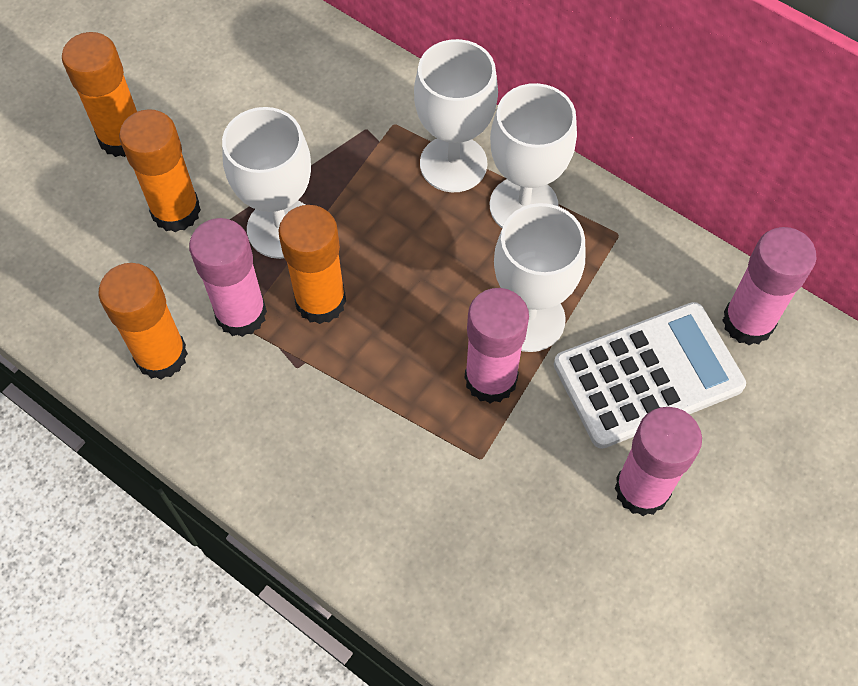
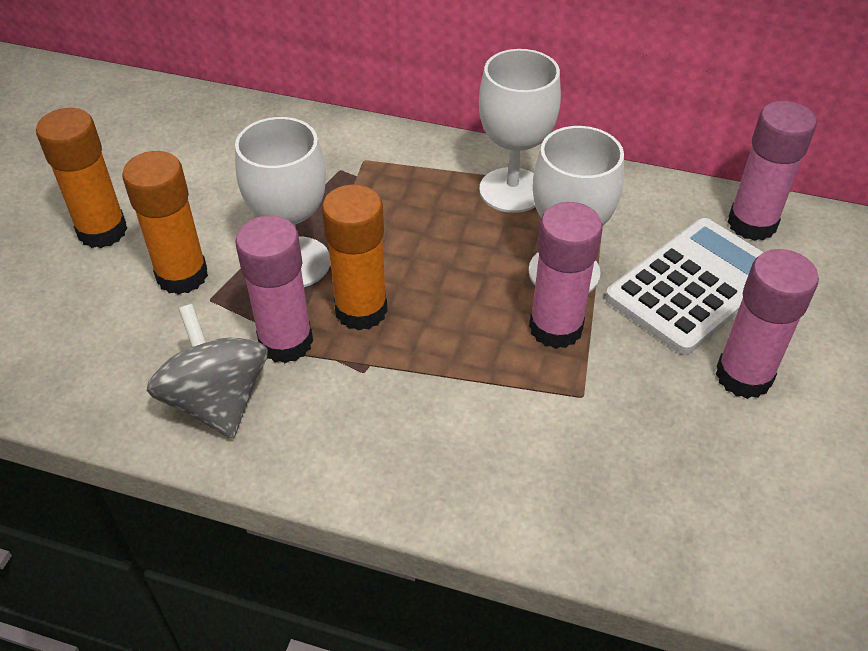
camera: 20 degrees left, 15 degrees down
orange glue stick [98,263,188,379] -> grey spinning top [147,304,268,439]
white goblet [414,39,498,192] -> none

